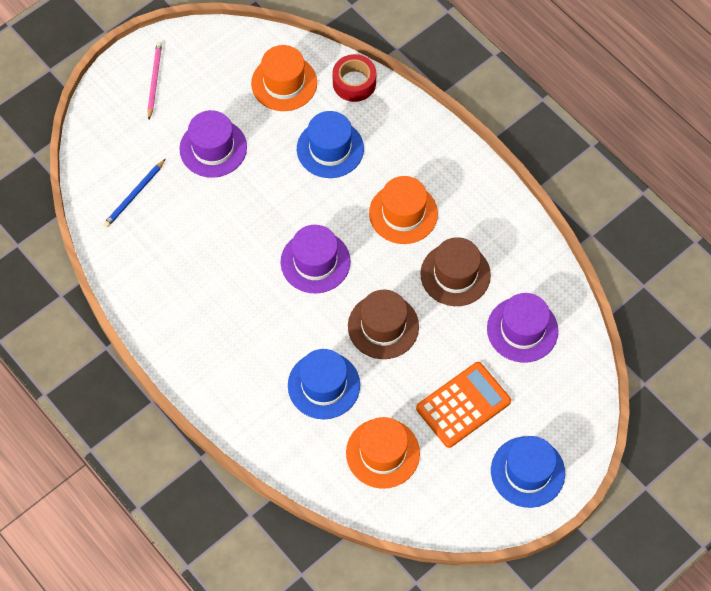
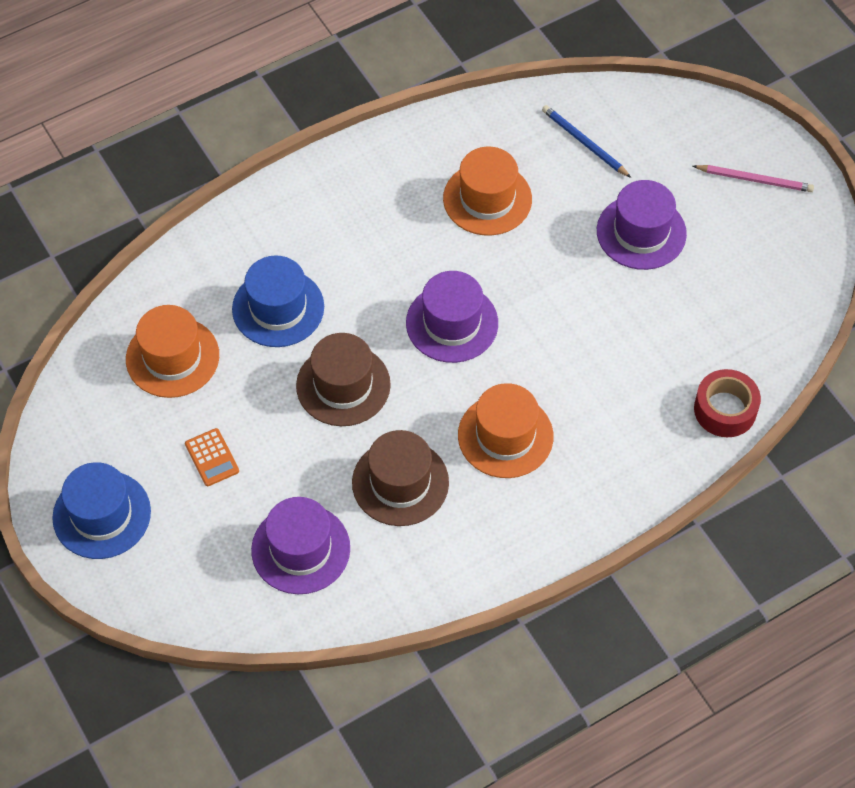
camera: 100 degrees right, 5 degrees down
orange hat [251,45,317,111] -> orange hat moved to [443,147,532,236]
blue hat [297,111,364,178] -> none
orange calculator [416,362,511,448] -> orange calculator [185,428,239,486], size x0.51

